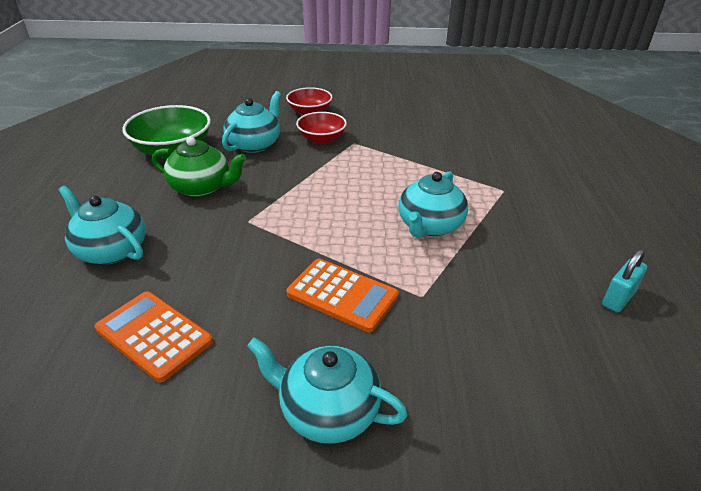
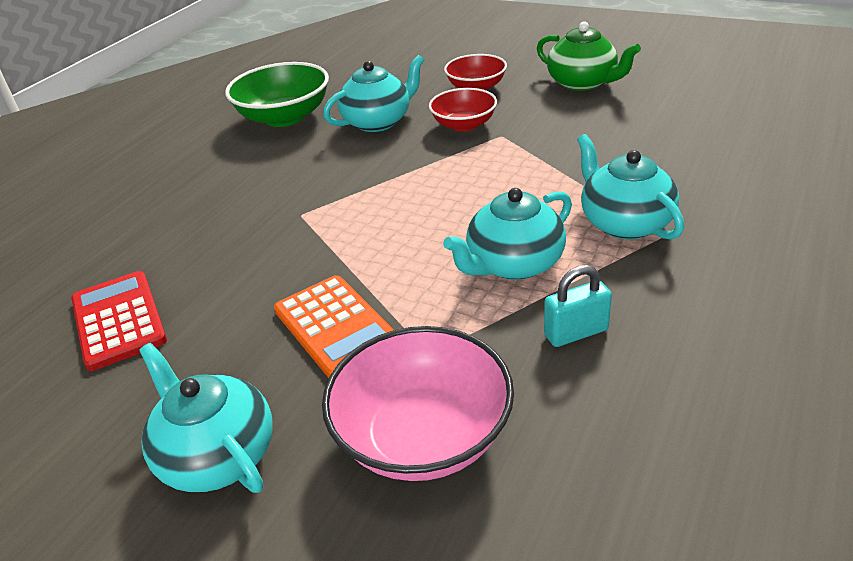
camera: 30 degrees right, 0 degrees up
turquoise teapot [59,186,146,264] -> turquoise teapot moved to [577,134,684,240]
orange calculator [94,291,213,382] -> red calculator [71,271,167,371]
green teapot [152,137,246,197] -> green teapot moved to [537,22,641,91]
turquoise padlock [602,249,647,313] -> turquoise padlock moved to [544,265,612,347]
none -> pink bowl [322,326,514,481]

